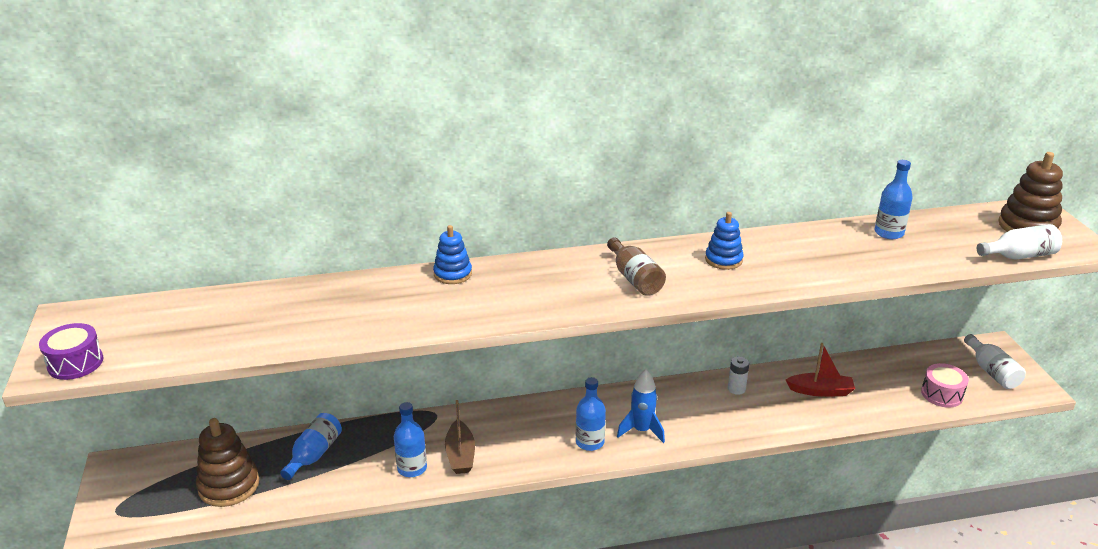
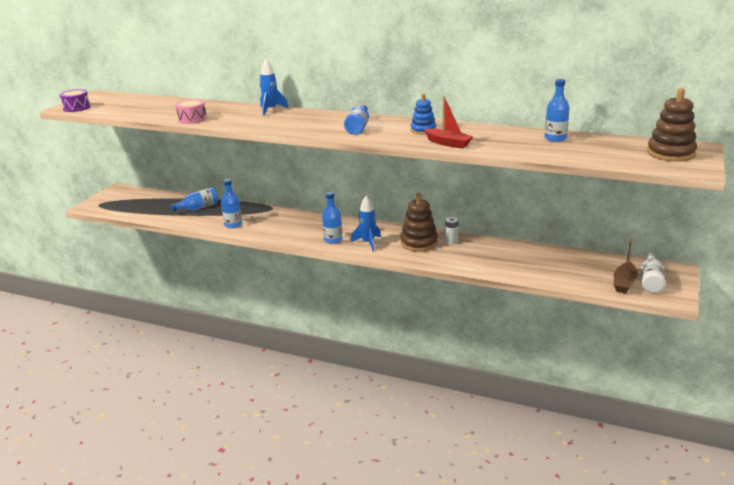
camera: 35 degrees right, 5 degrees down
brown stacking toy [196,418,259,507] -> brown stacking toy moved to [400,193,438,252]
blue stacking toy [433,225,472,284] -> blue rocket [259,59,289,116]
brown boat [445,400,475,474] -> brown boat moved to [614,239,638,294]
brown bottle [607,238,666,296] -> blue bottle [344,105,369,135]
red boat [786,343,855,397] -> red boat moved to [424,96,474,149]
pink drum [921,363,969,408] -> pink drum moved to [176,99,207,124]
white bottle [977,224,1062,260] -> none

